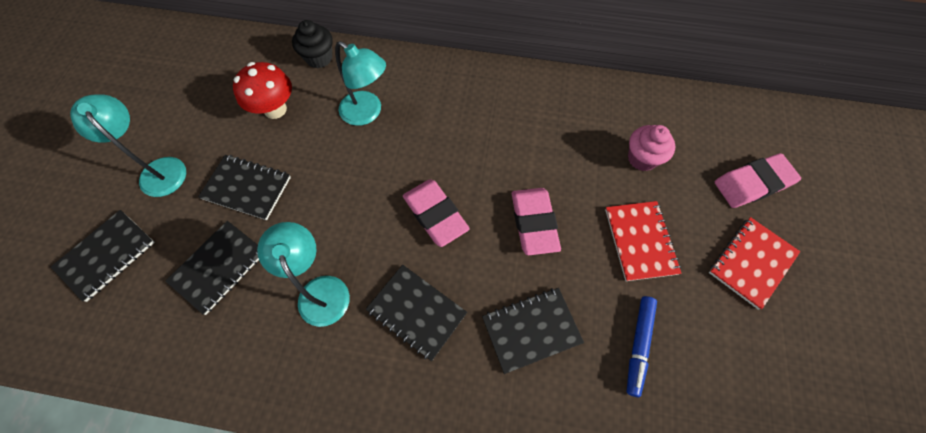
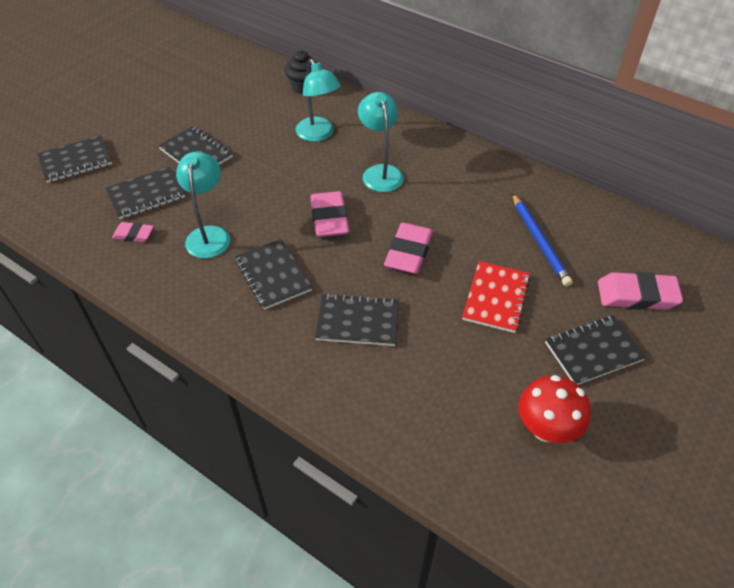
camera: 25 degrees right, 15 degrees down
turquoise lamp [70,94,186,197] -> turquoise lamp moved to [358,92,404,192]
red mushroom [233,62,292,119] -> red mushroom moved to [519,375,591,443]
blue marker [627,296,657,397] -> none
pink cupcake [628,125,675,171] -> blue pencil [512,193,573,287]
red notebook [709,217,800,310] -> black notebook [545,315,646,385]
none -> pink eraser [112,222,154,242]

